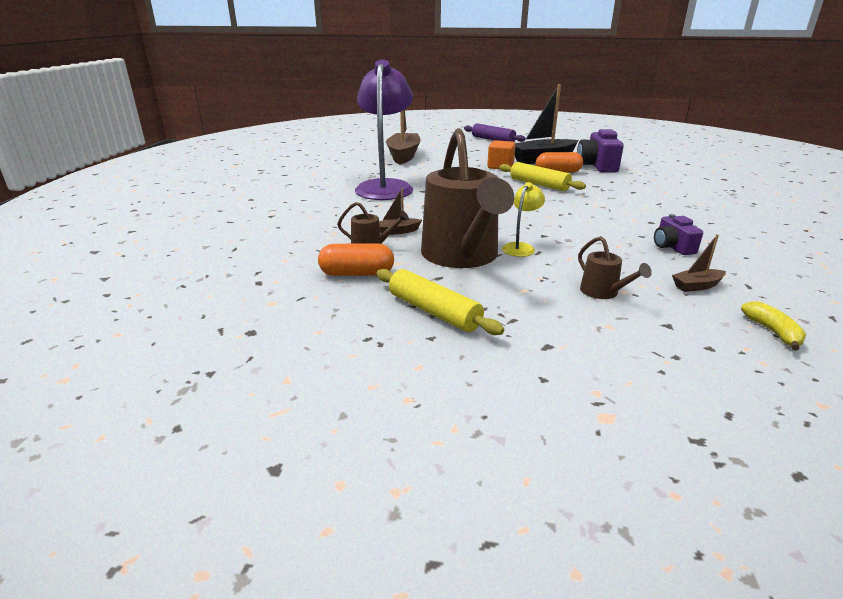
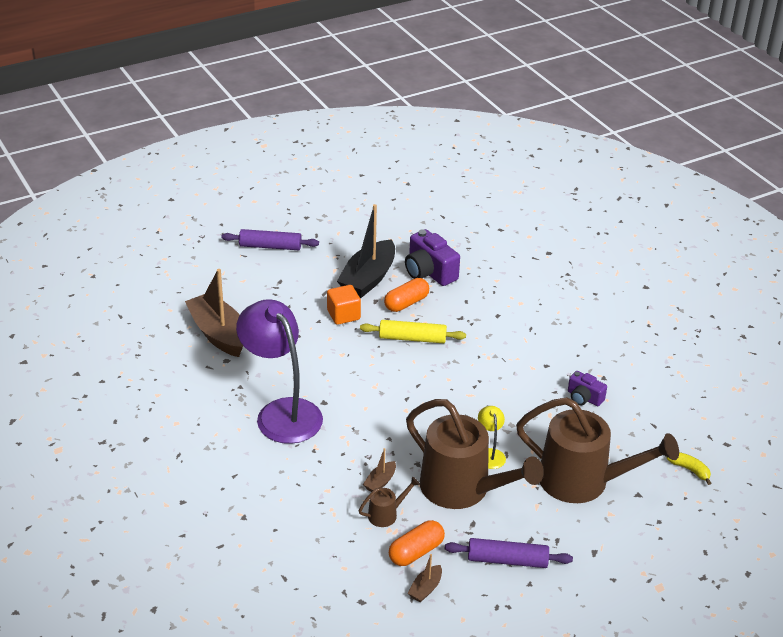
camera: 40 degrees left, 10 degrees up
yellow rolling pin [377,269,504,335] -> purple rolling pin [445,538,573,568]
brown watering can [578,236,652,299] -> brown watering can [516,397,679,503], size x2.44
brown boat [672,234,726,292] -> brown boat moved to [408,554,442,602]

